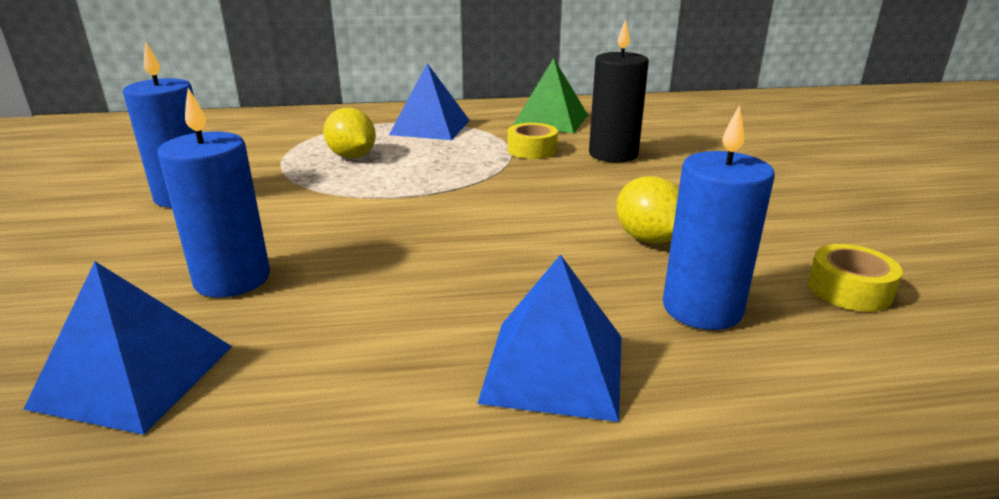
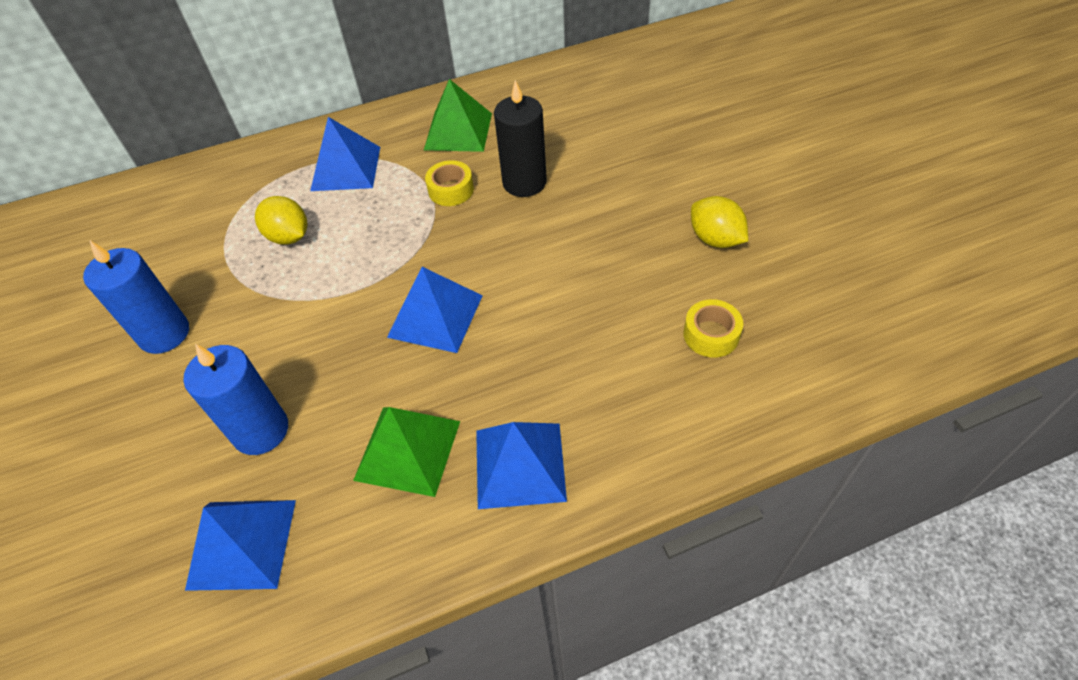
camera: 10 degrees left, 25 degrees up
yellow lemon [616,176,679,244] -> yellow lemon moved to [691,196,748,248]
blue candle [663,105,775,330] -> none
none -> green pyramid [353,407,460,497]
none -> blue pyramid [387,267,483,353]

